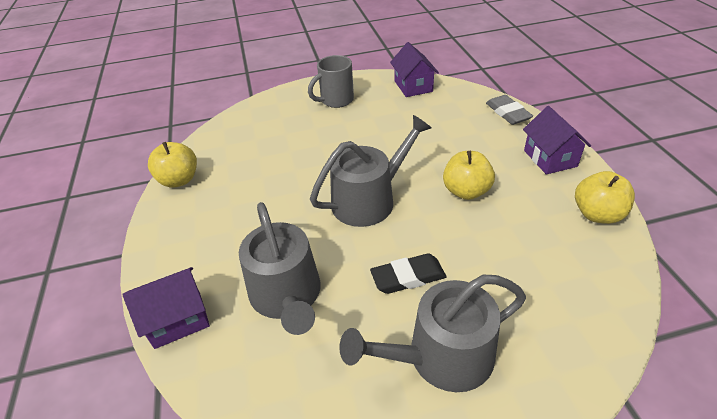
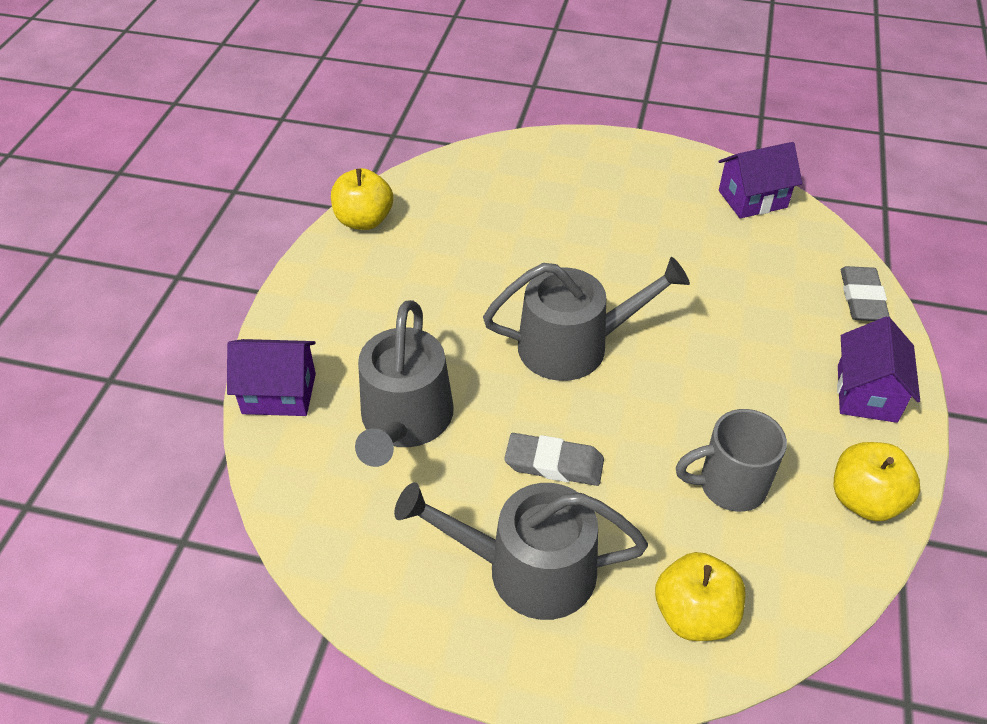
camera: 25 degrees right, 5 degrees up
grey mug [308,55,354,108] -> grey mug moved to [676,409,787,512]
black eraser [370,253,446,294] -> grey eraser [504,433,604,486]
purple house [390,42,439,97] -> purple house turned 60 degrees clockwise [718,142,802,219]
yellow apple [443,151,495,200] -> yellow apple moved to [655,552,746,641]

